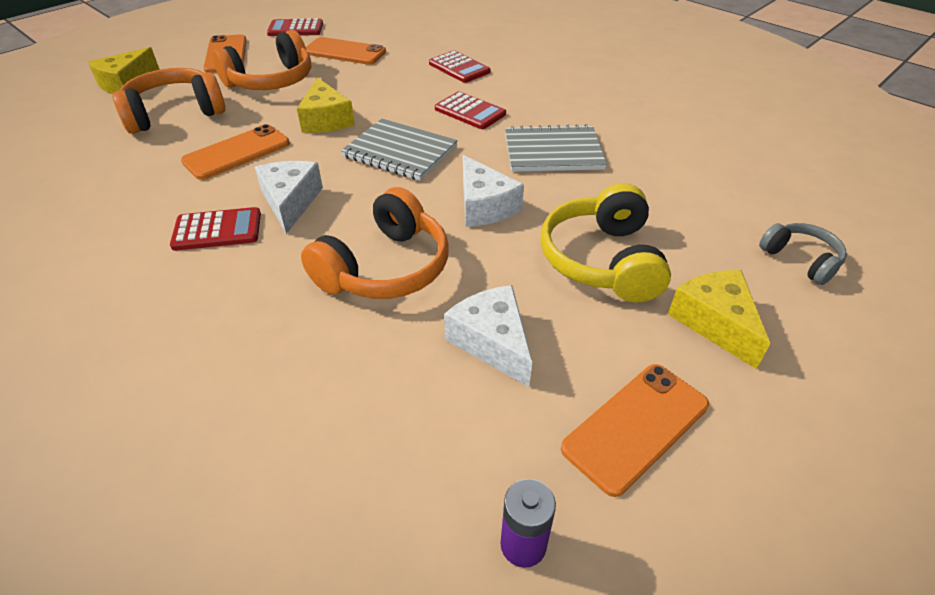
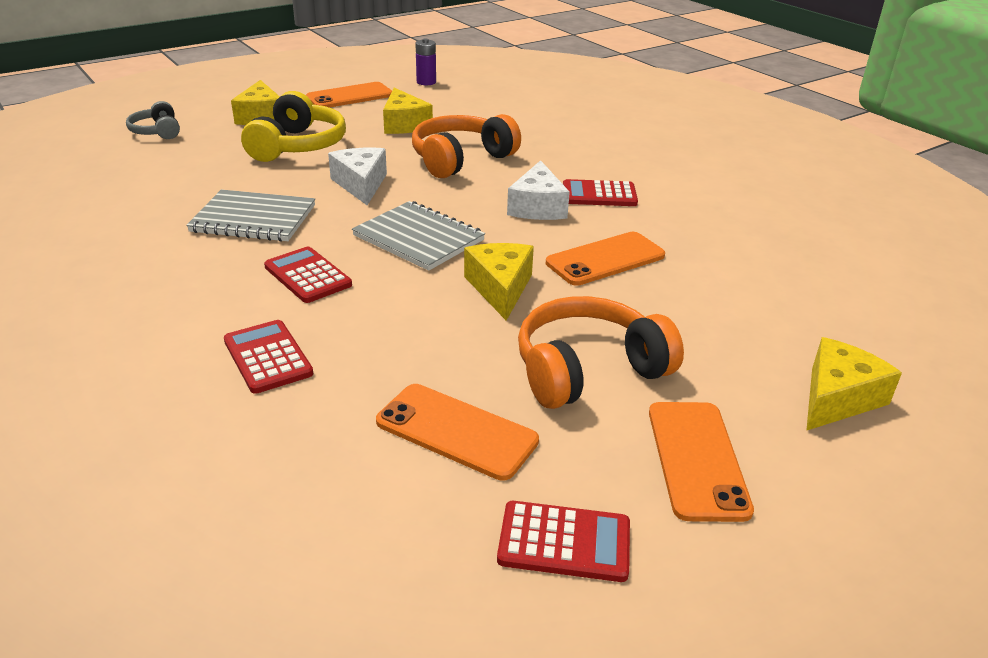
camera: 170 degrees left, 10 degrees down
orange headphones [112,68,225,134] -> none
white cheese [444,285,532,387] -> yellow cheese [383,88,433,134]

